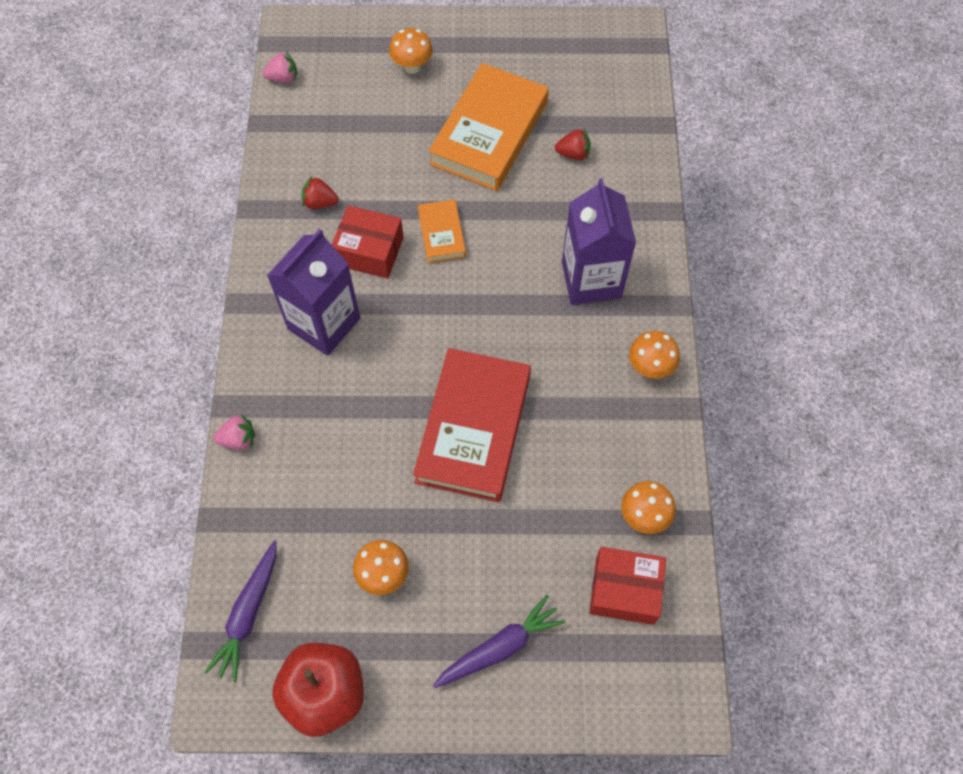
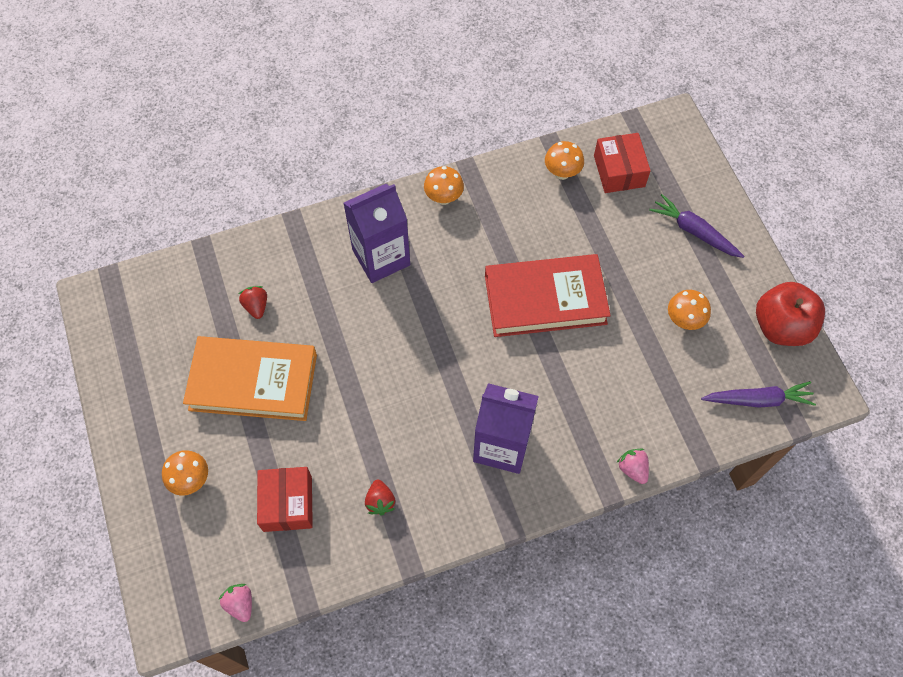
camera: 110 degrees left, 0 degrees up
red box [332,205,404,279] -> red box moved to [257,467,313,532]
orange book [418,199,466,263] -> none

